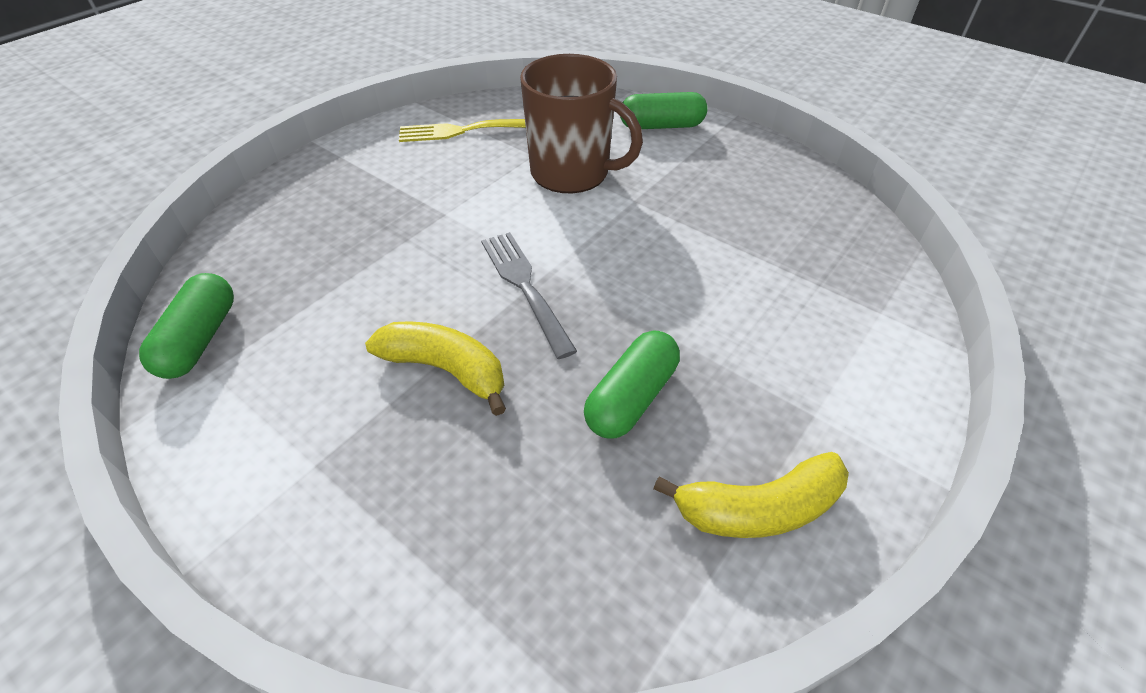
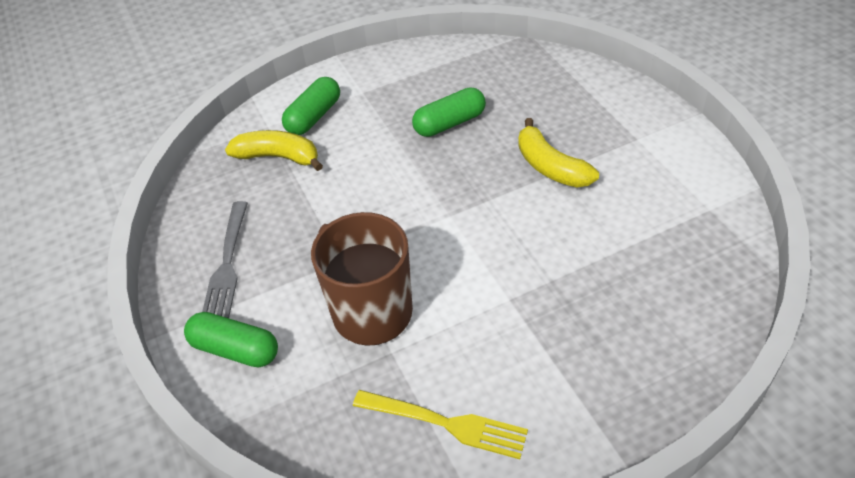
camera: 150 degrees left, 0 degrees up
green capsule [139,273,234,379] -> green capsule moved to [282,77,340,135]
grey fork [481,232,577,359] -> grey fork moved to [202,201,248,318]
yellow banana [653,452,849,538] -> yellow banana moved to [225,130,323,171]

